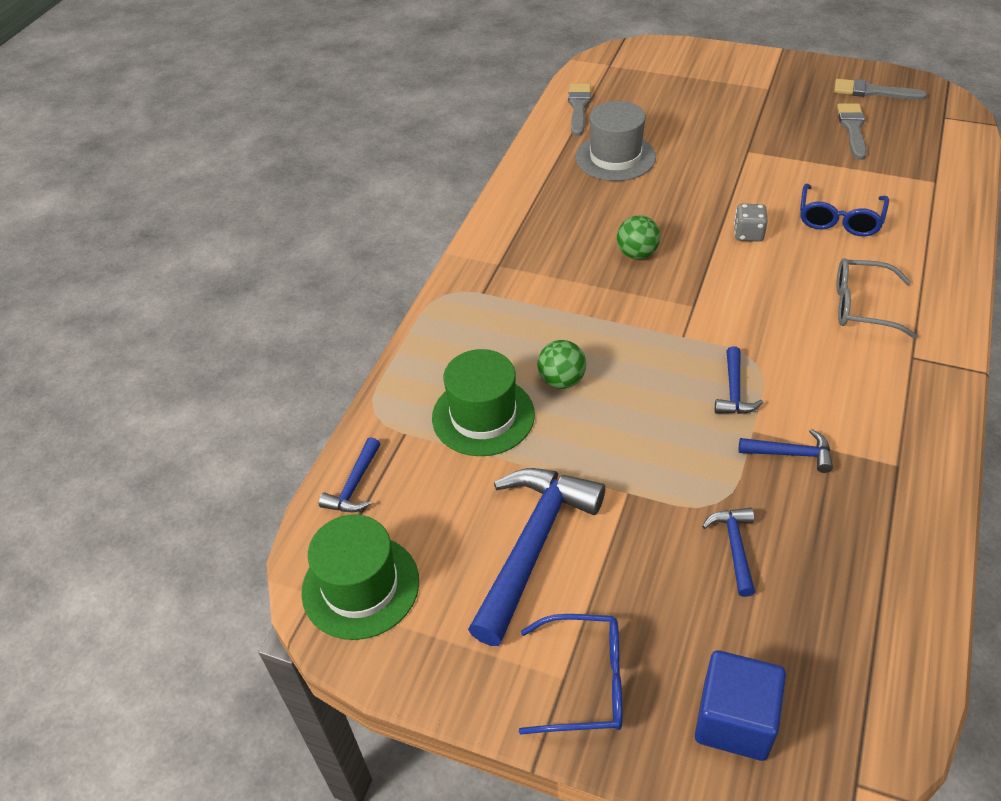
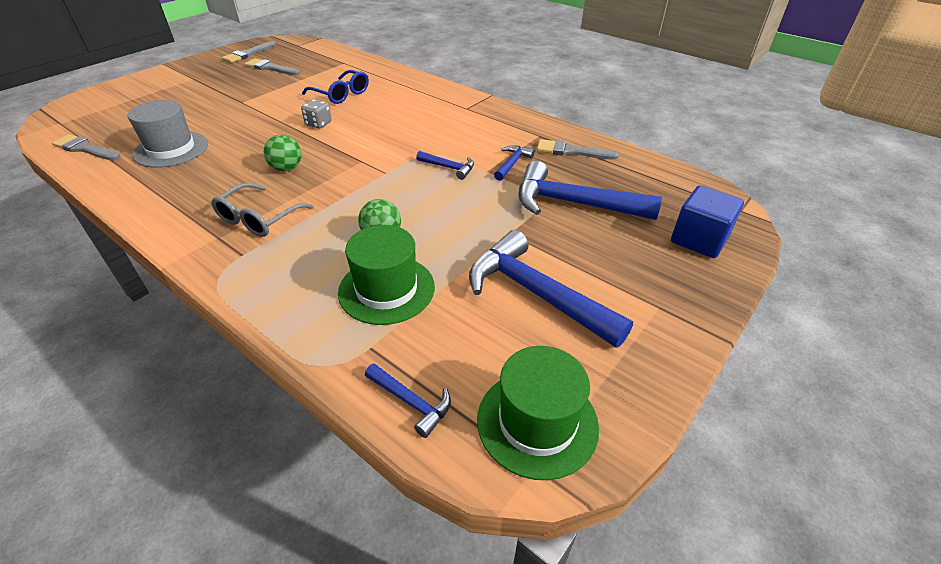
camera: 75 degrees left, 5 degrees down
blue glasses [519,614,623,735] -> none
blue hammer [702,508,755,597] -> blue hammer [518,161,662,220], size x2.10
grey glasses [837,258,918,339] -> grey glasses moved to [211,183,314,237]
none -> grey brush [537,139,619,159]

